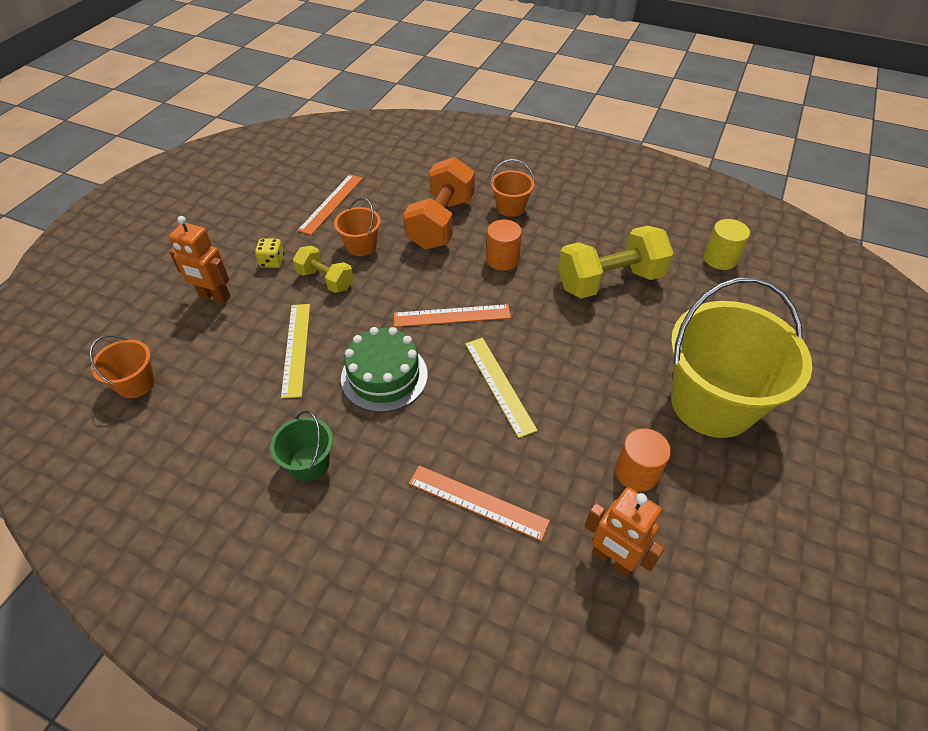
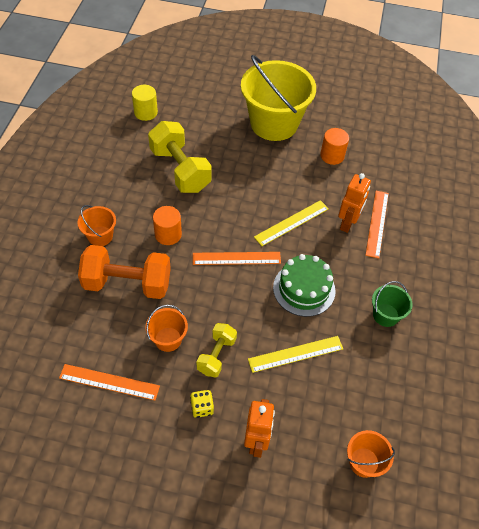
camera: 105 degrees left, 5 degrees up
orange ruler [394,304,511,327] -> orange ruler turned 75 degrees counterclockwise [193,252,281,265]
orange robot [584,487,665,576] -> orange robot moved to [338,173,371,233]

